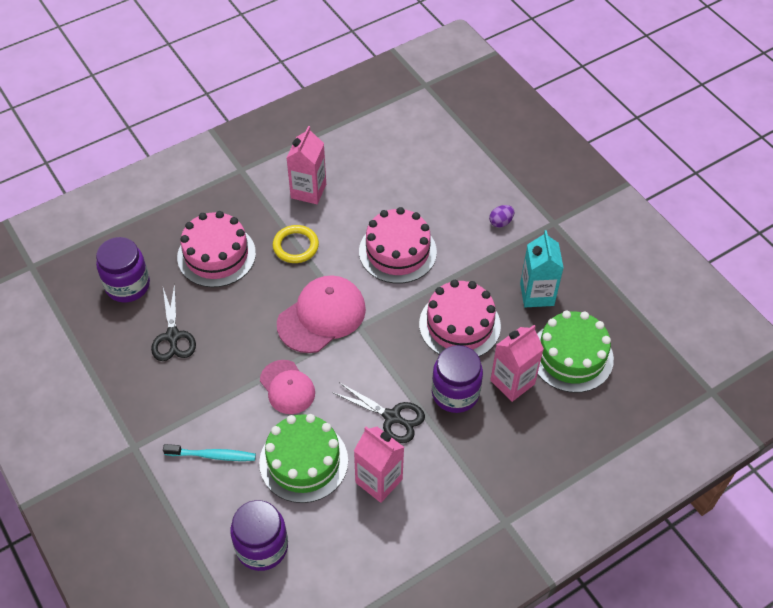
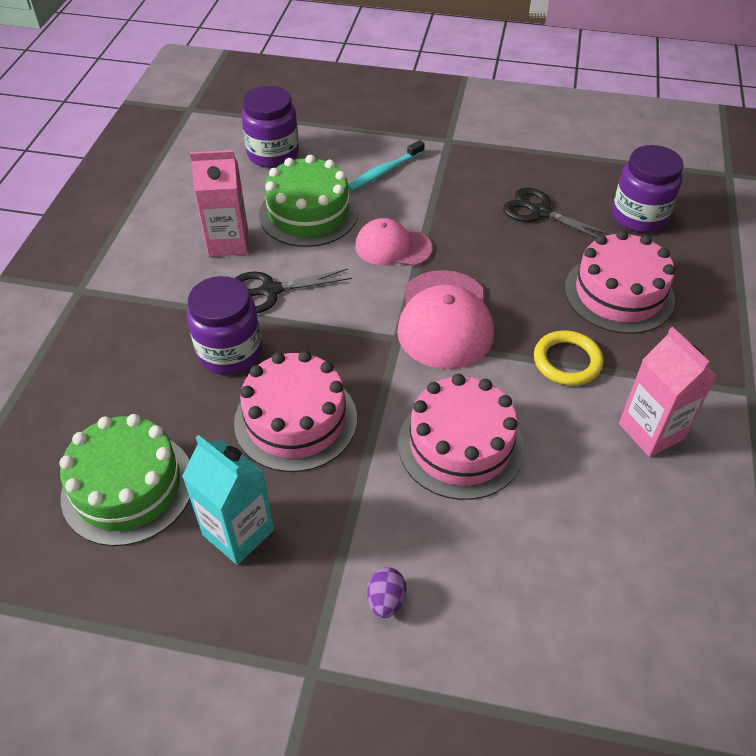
camera: 135 degrees right, 5 degrees down
pink carton [490,325,544,402] -> none

